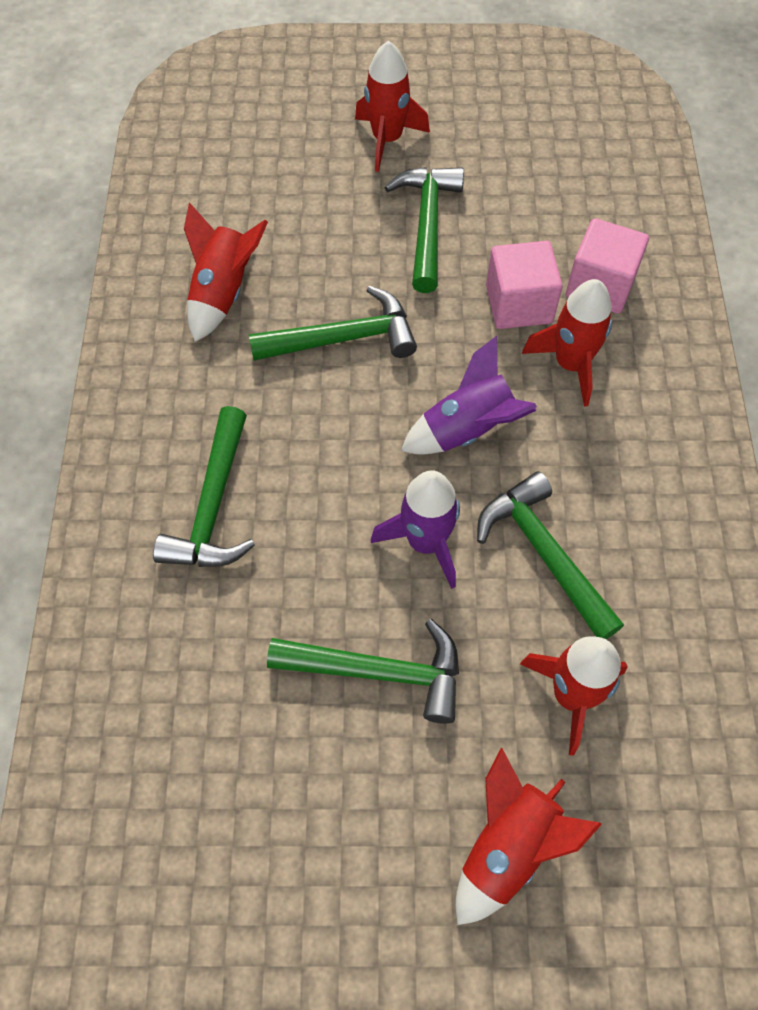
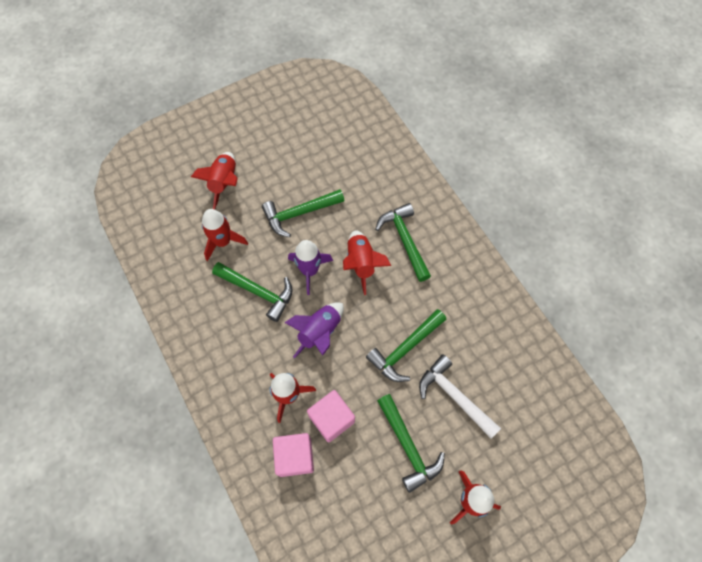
camera: 150 degrees right, 5 degrees up
red rocket [184,202,268,342] -> red rocket moved to [343,230,391,295]
none -> white hammer [419,354,501,438]

